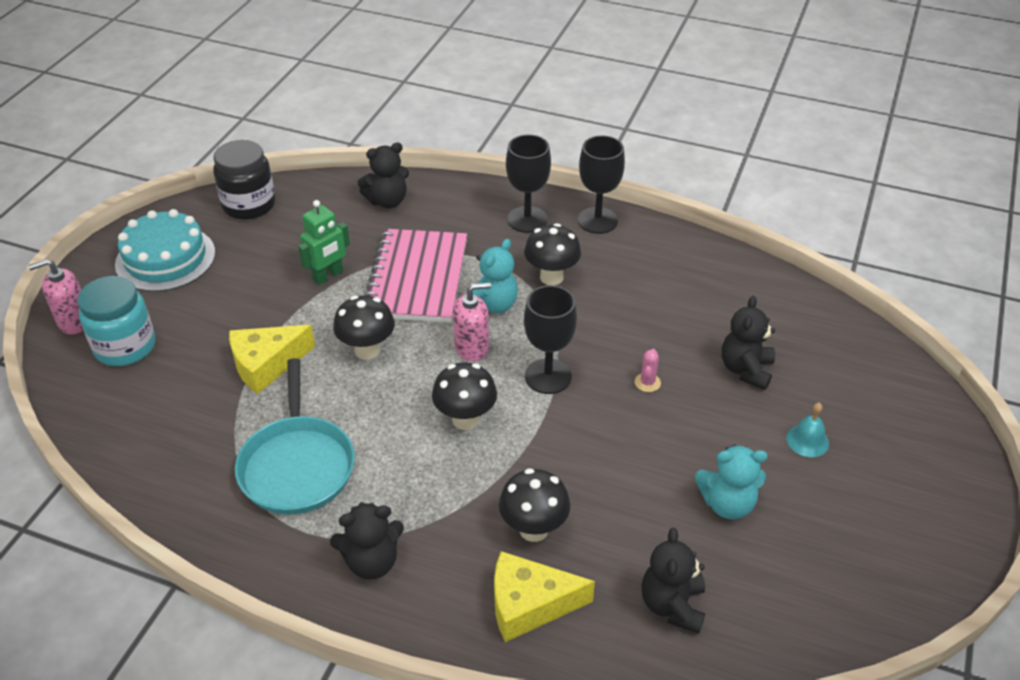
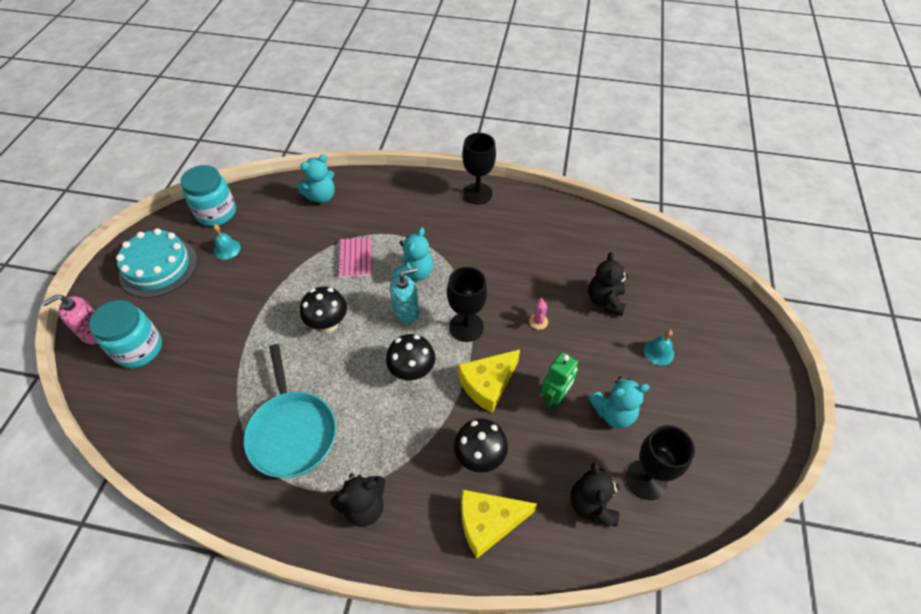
camera: 10 degrees left, 10 degrees up
black jar [213,140,275,220] -> turquoise jar [181,165,236,226]
yellow cheese [229,325,315,394] -> yellow cheese moved to [458,349,520,413]
green robot [298,200,350,285] -> green robot moved to [541,352,578,410]
black teddy bear [357,142,409,208] -> turquoise teddy bear [297,155,335,203]
pink notebook [364,229,467,323] -> pink notebook [337,237,371,278], size x0.51
pink soap dispenser [453,282,491,362] -> turquoise soap dispenser [390,267,419,323]
black goblet [506,135,551,233] -> black goblet moved to [626,425,695,500]
black mushroom [524,223,581,285] -> none
none -> turquoise bell [213,224,241,260]

